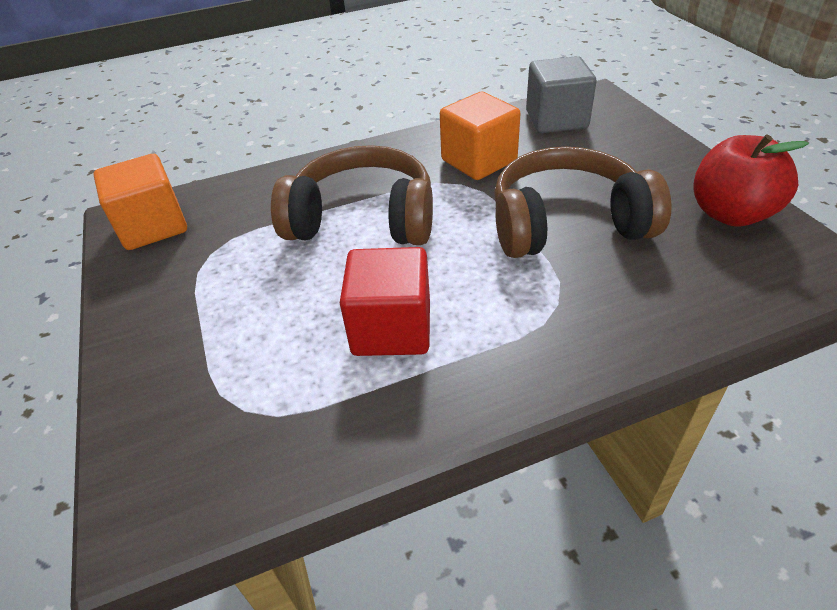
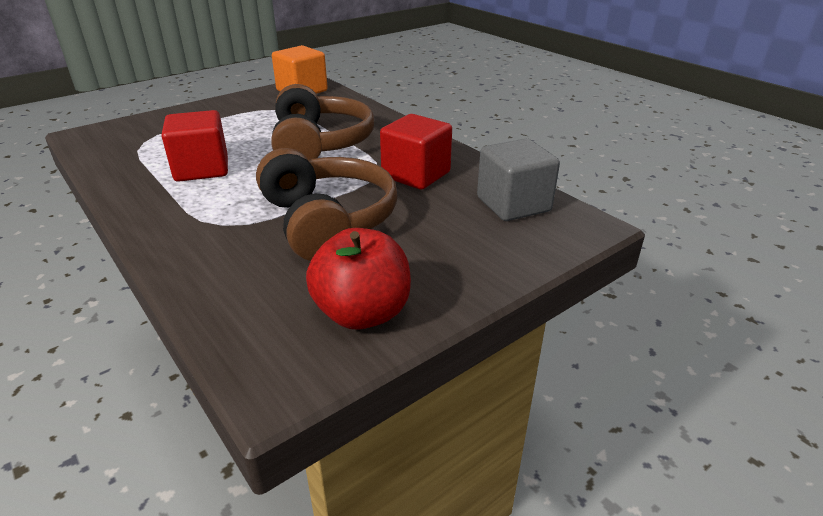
camera: 70 degrees right, 10 degrees down
orange cube [440,92,521,180] -> red cube [380,114,452,190]

